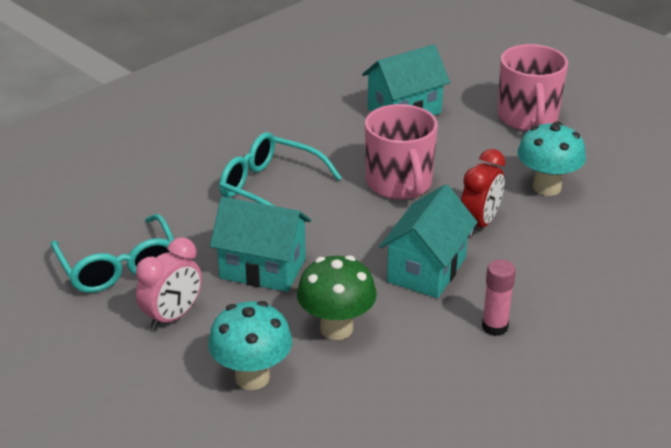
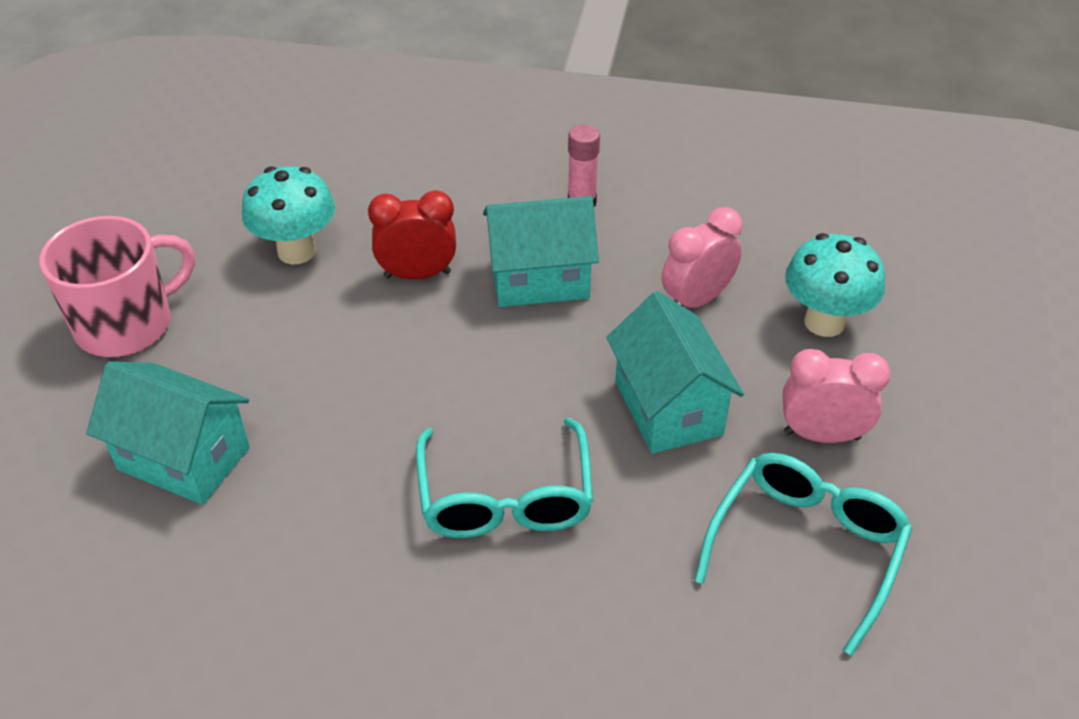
camera: 125 degrees left, 10 degrees up
green mushroom [297,255,377,340] -> pink clock [662,207,743,308]
pink mug [365,104,438,199] -> none

